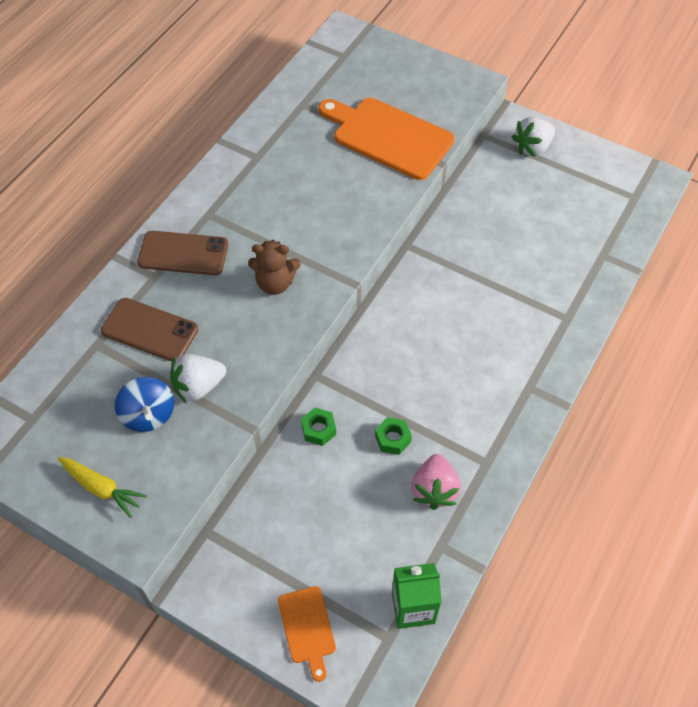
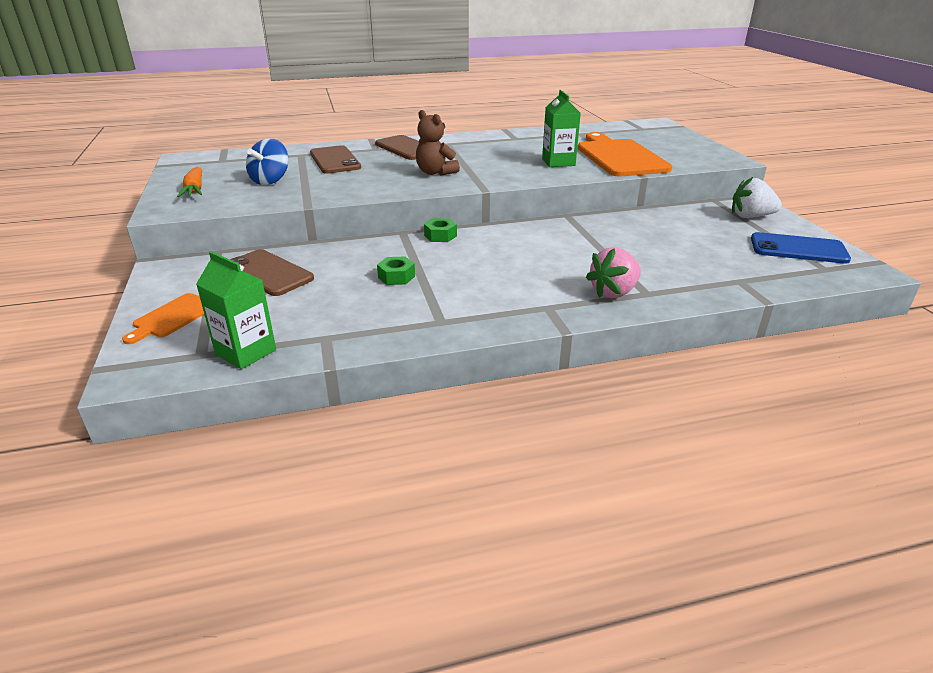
camera: 45 degrees right, 25 degrees down
yellow carrot [58,457,147,518] -> orange carrot [177,167,202,197]
white strawberry [170,354,226,404] -> none
green nut [301,408,336,446] -> green nut moved to [424,218,457,242]
pink strawberry [411,454,461,510] -> pink strawberry moved to [586,247,641,298]
none -> brown phone [230,249,314,296]
none -> green carton [542,90,581,167]
none -> blue phone [751,232,851,264]

